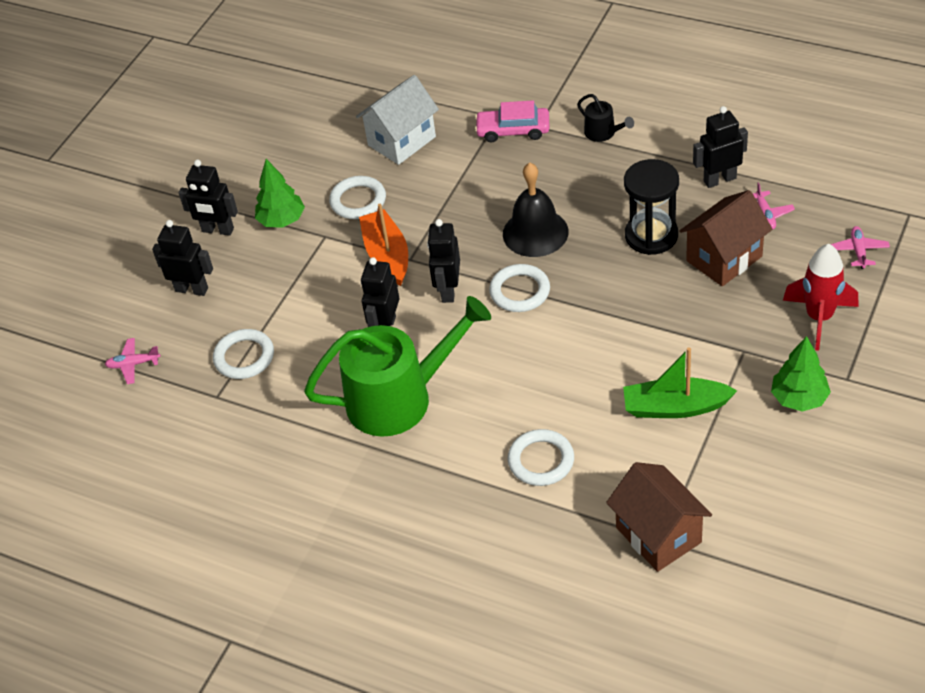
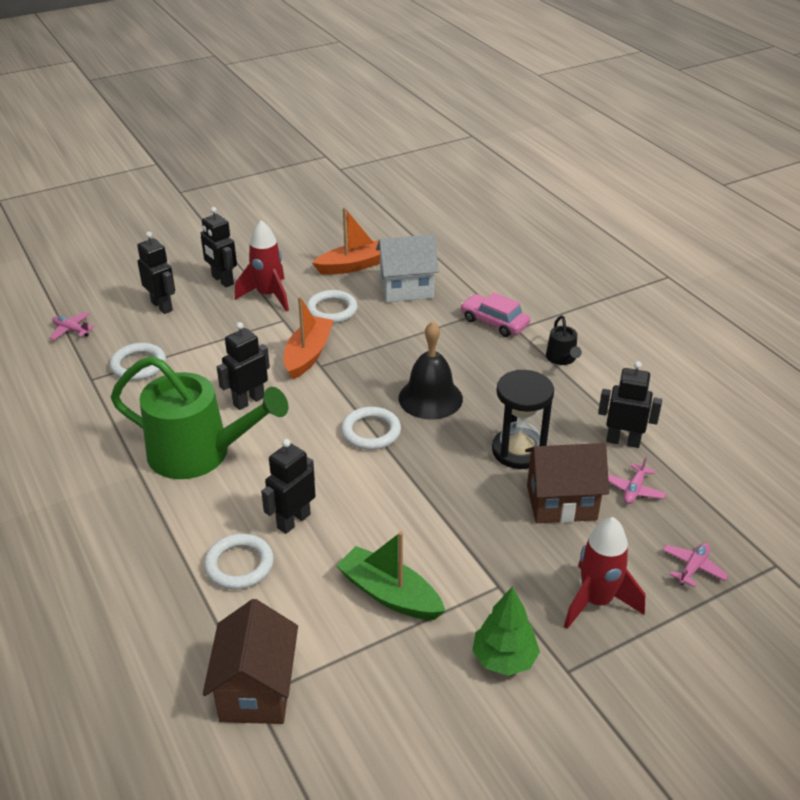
camera: 30 degrees right, 10 degrees down
green tree [255,159,305,228] -> red rocket [235,220,289,312]
black robot [427,219,460,303] -> black robot moved to [261,439,316,534]
none -> orange boat [312,207,380,275]

